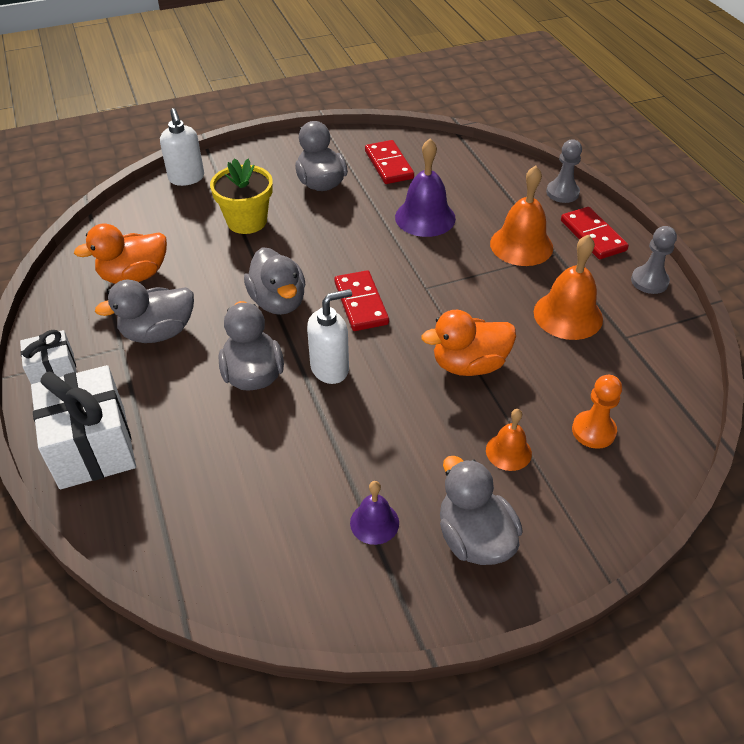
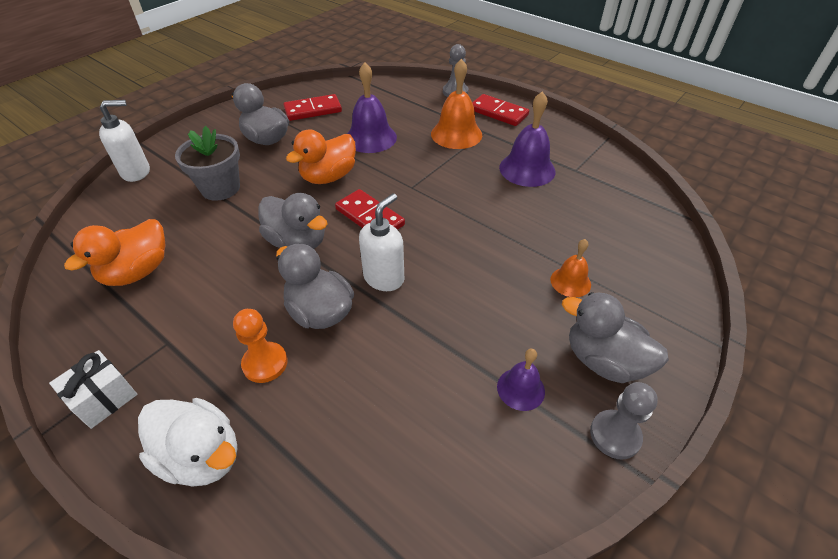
camera: 30 degrees left, 0 degrees up
white gift [31,365,136,489] -> white duck [138,398,237,487]
grey duck [95,280,194,343] -> none
white soap dispenser [160,108,204,186] -> white soap dispenser turned 60 degrees counterclockwise [99,100,150,182]
yellow flower pot [210,158,273,234] -> grey flower pot [175,126,240,201]
red domino [365,140,414,184] -> red domino turned 60 degrees counterclockwise [283,94,342,121]
orange duck [421,310,516,376] -> orange duck moved to [286,130,356,184]
orange bell [534,235,603,340] -> purple bell [499,91,555,187]
orange pawn [572,375,622,449] -> orange pawn moved to [233,309,288,383]
grey pawn [631,226,677,294] -> grey pawn moved to [590,382,658,460]

